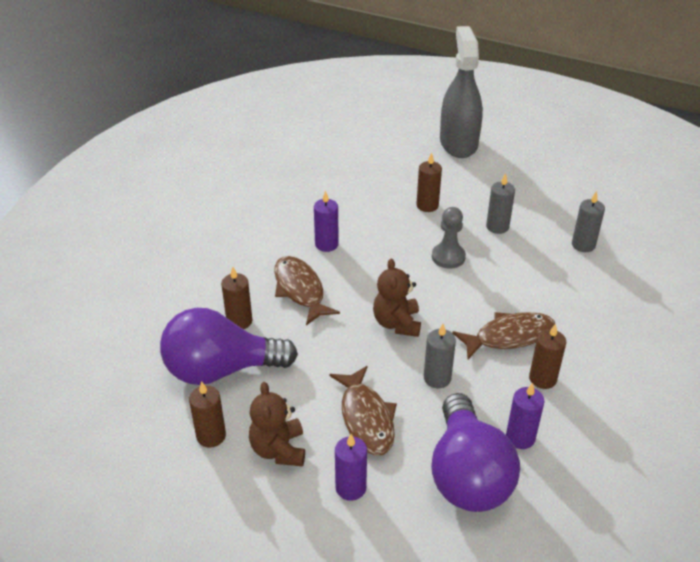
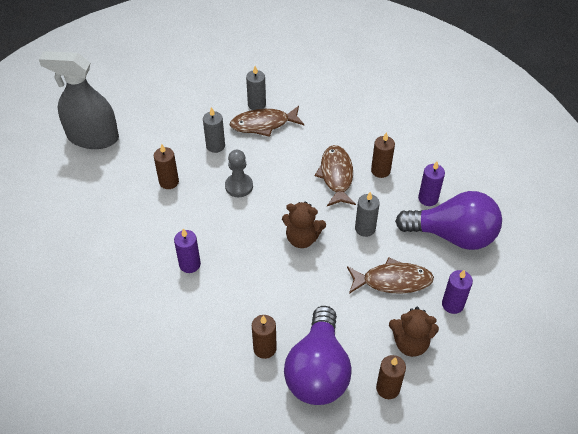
camera: 75 degrees left, 10 degrees up
brown fish [274,256,340,325] -> brown fish moved to [230,106,304,137]

